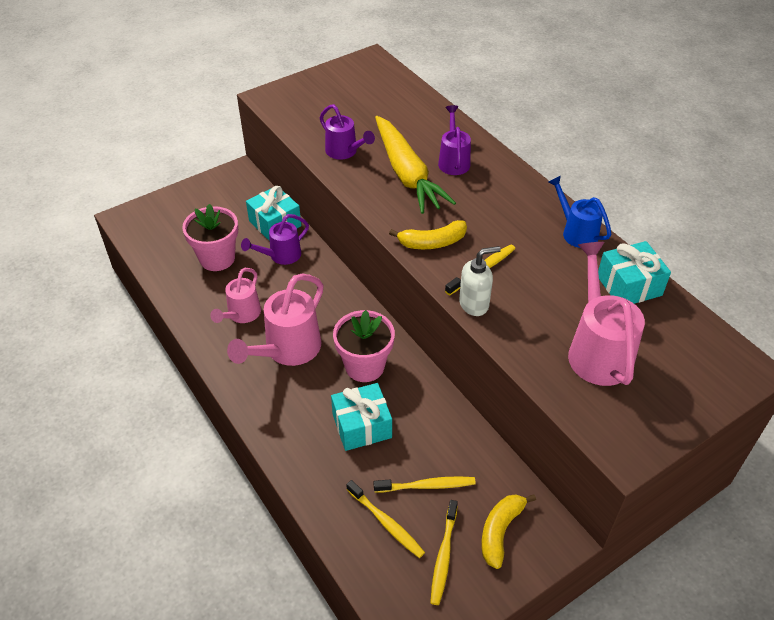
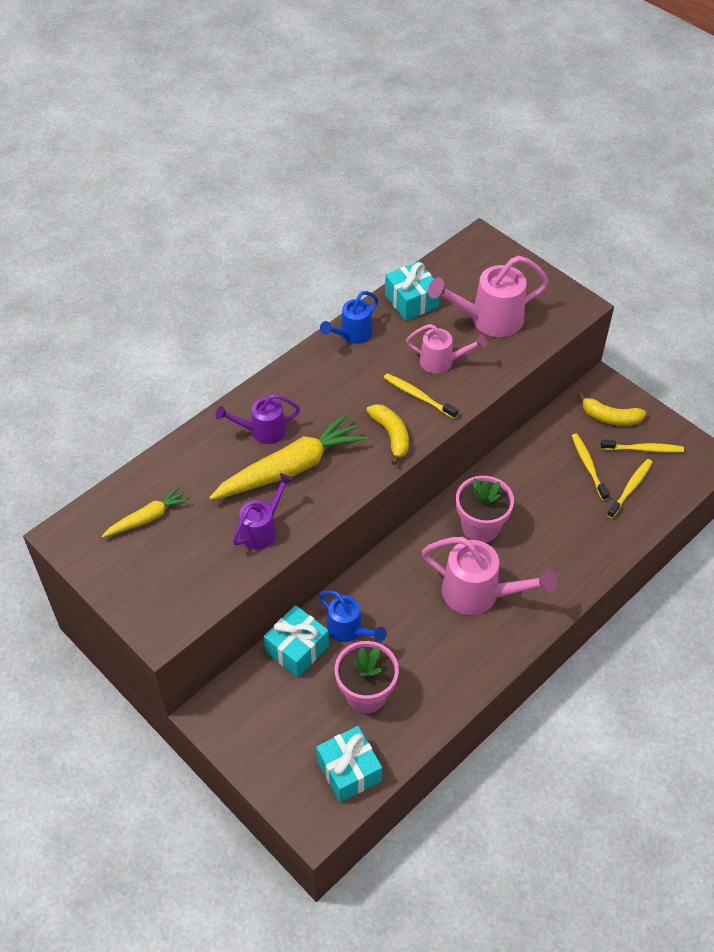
camera: 100 degrees left, 5 degrees up
pink watering can [210,268,261,323] -> pink watering can moved to [406,324,487,374]
purple watering can [241,214,309,265] -> blue watering can [319,591,387,642]
turquoise gift [331,383,392,451] -> turquoise gift moved to [316,726,382,802]
white soap dispenser [459,246,501,316] -> none
none -> yellow carrot [102,486,190,538]

